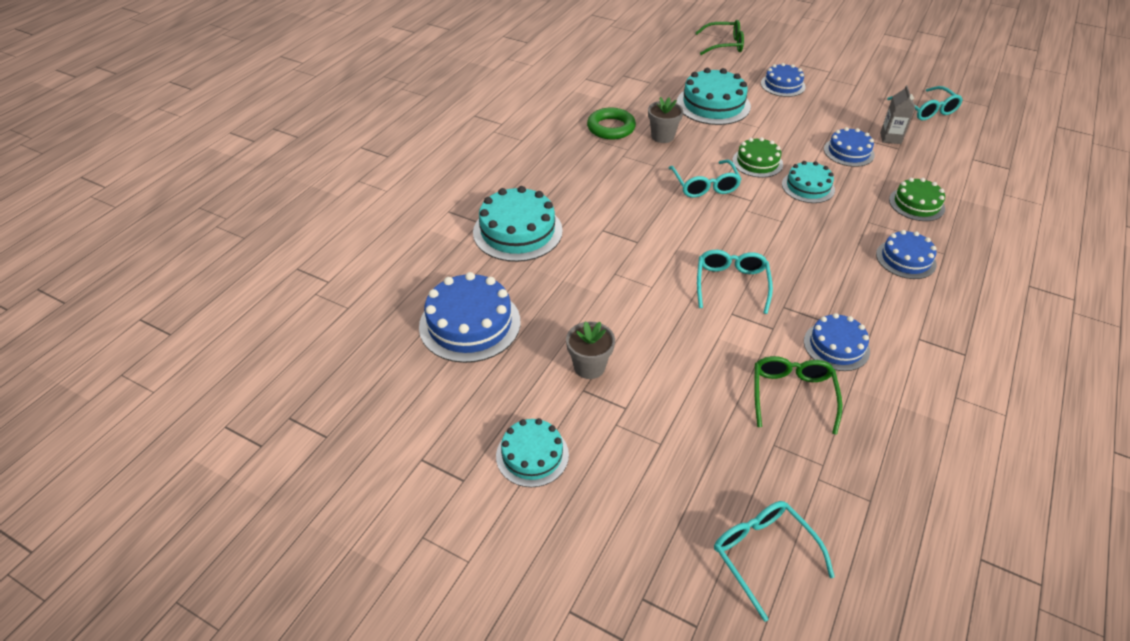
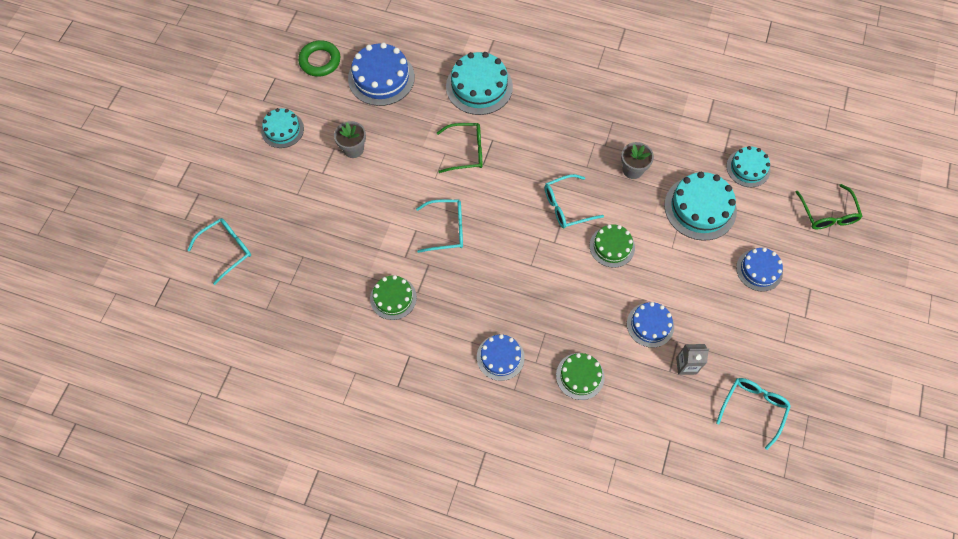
camera: 80 degrees right, 20 degrees up
green ring [587,108,636,140] -> green ring moved to [298,40,340,77]
green glasses [754,356,843,435] -> green glasses moved to [437,123,482,173]
turquoise cake [782,161,835,203] -> turquoise cake moved to [726,146,770,187]
blue cake [804,313,870,371] -> green cake [370,275,417,320]
turquoise glasses [887,86,963,120] -> turquoise glasses turned 150 degrees clockwise [716,378,791,450]

